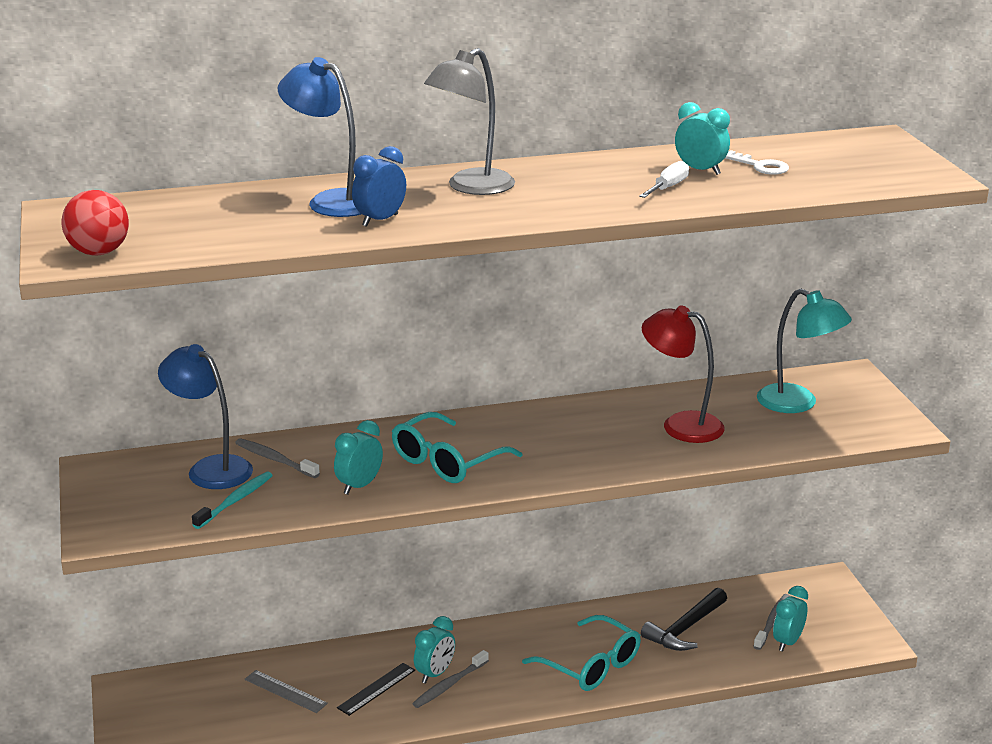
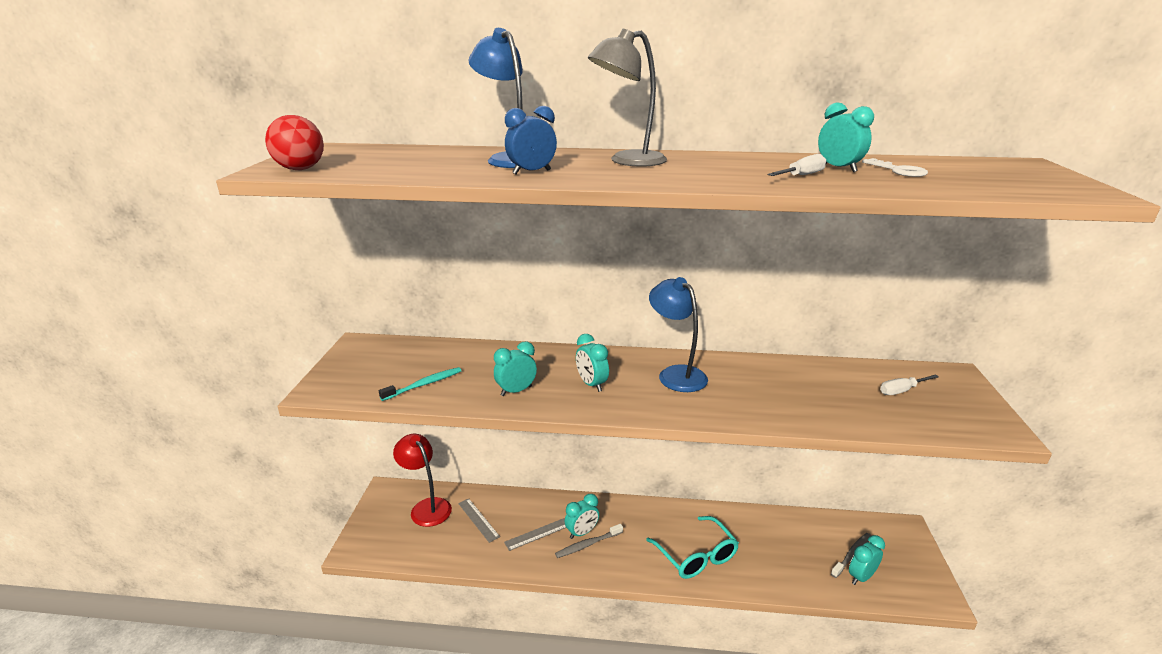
camera: 20 degrees right, 0 degrees up
blue lamp [158,344,253,489] -> blue lamp moved to [649,277,708,392]
grey toothbrush [235,438,320,478] -> none
black ruler [337,663,415,716] -> grey ruler [504,518,566,551]
turquoise glasses [392,412,522,483] -> turquoise clock [576,334,609,392]
black hammer [641,588,727,651] -> none
red lamp [642,305,725,443] -> red lamp moved to [393,434,452,527]
turquoise lamp [757,288,852,413] -> white screwdriver [880,374,939,395]

